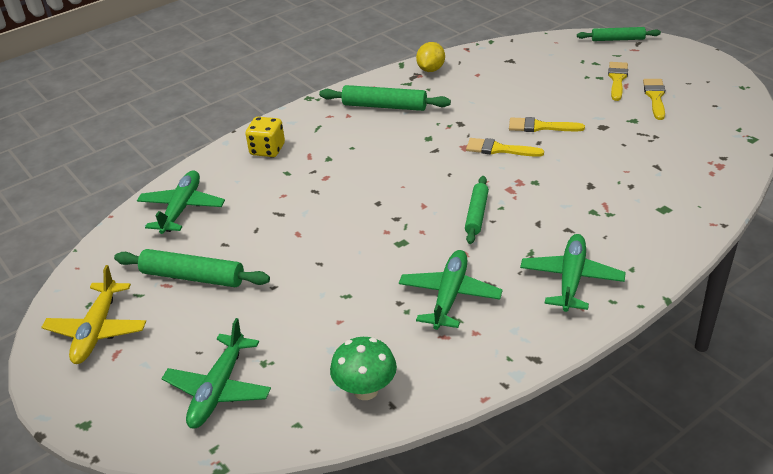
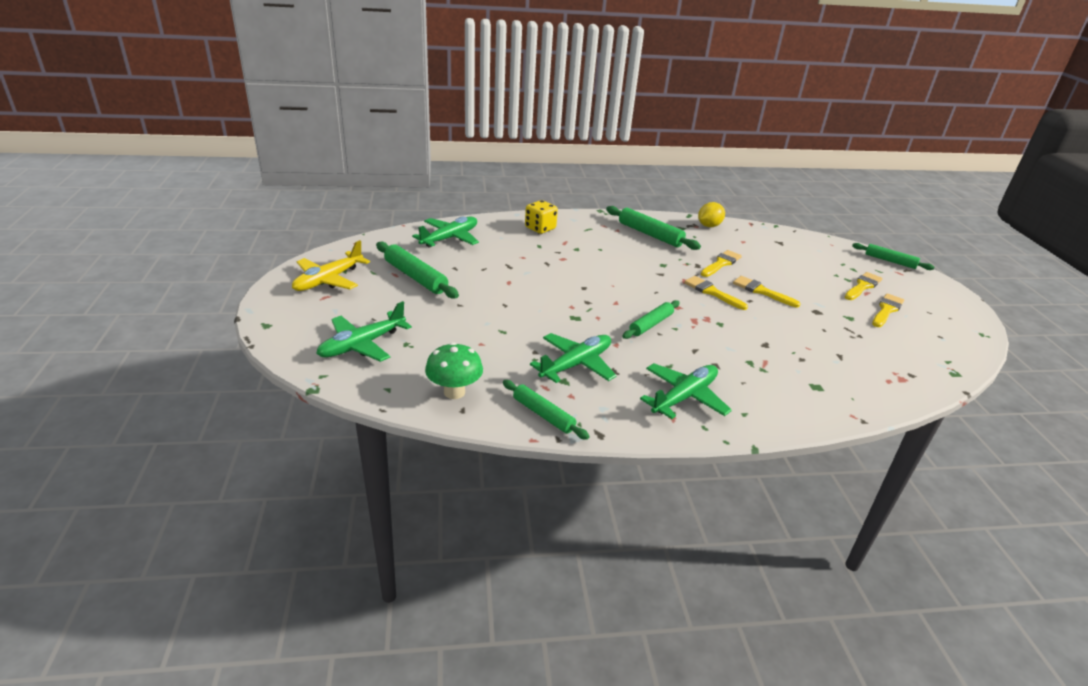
camera: 25 degrees right, 5 degrees down
none -> green rolling pin [503,380,590,440]
none -> yellow brush [701,250,742,277]

